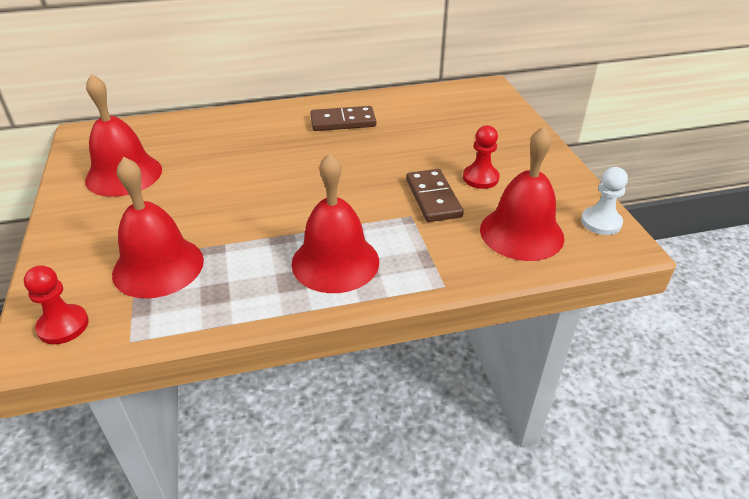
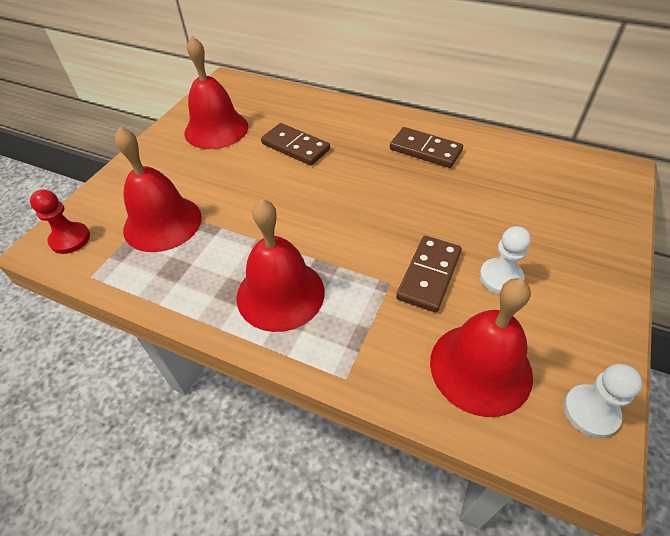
camera: 40 degrees right, 10 degrees up
red pawn [463,125,500,189] -> white pawn [479,226,531,294]
none -> brown domino [261,123,330,165]

